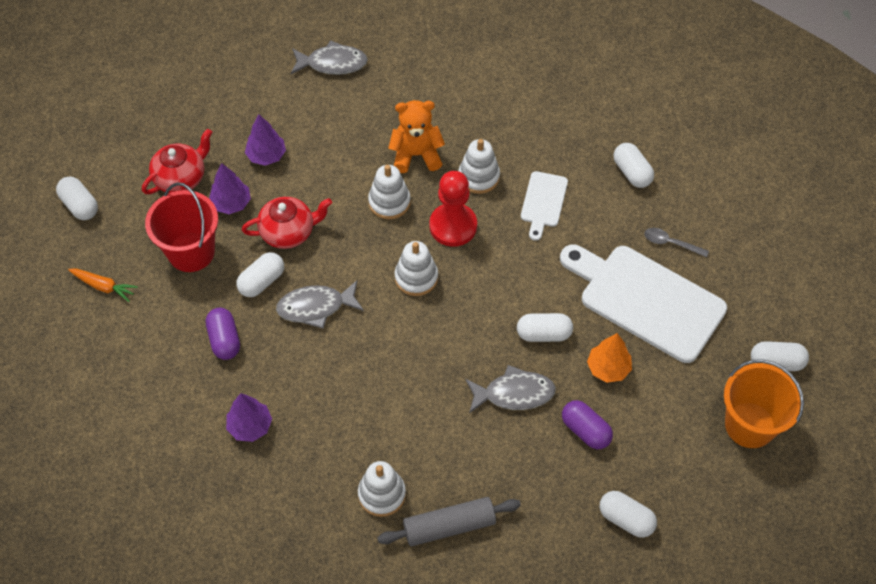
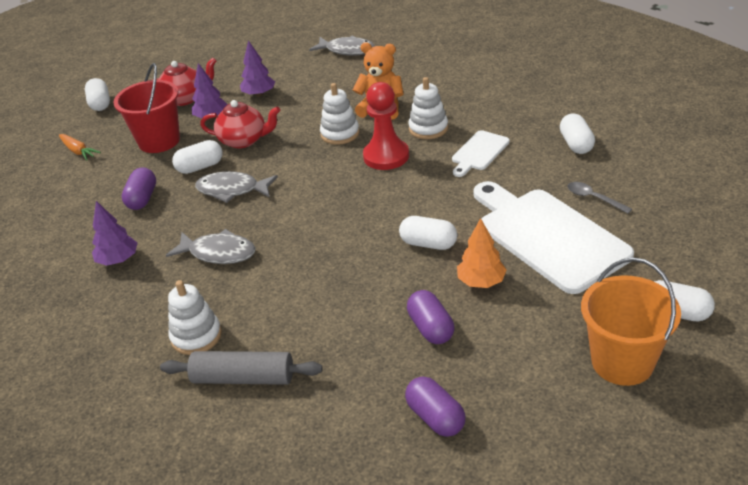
camera: 25 degrees right, 20 degrees down
white stacking toy [394,241,438,296] -> none
grey fish [465,365,556,413] -> grey fish moved to [166,229,256,264]
white capsule [600,491,657,538] -> purple capsule [405,376,466,437]

